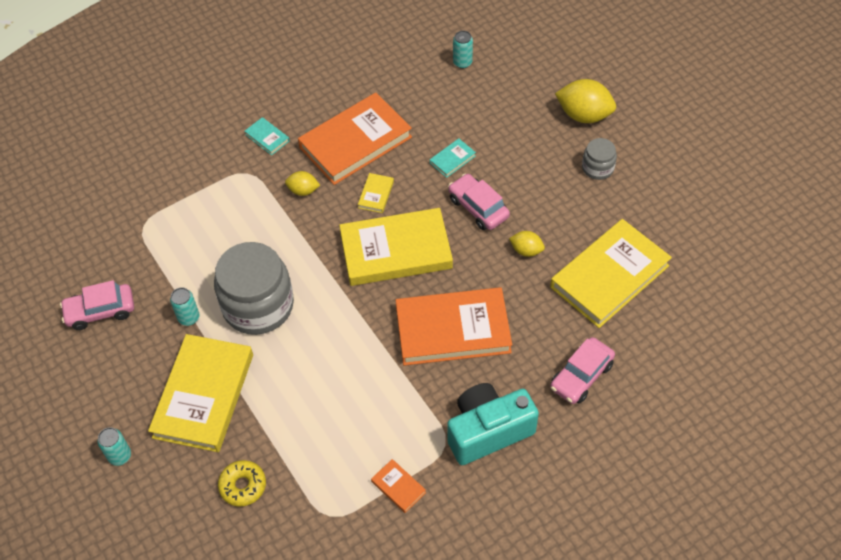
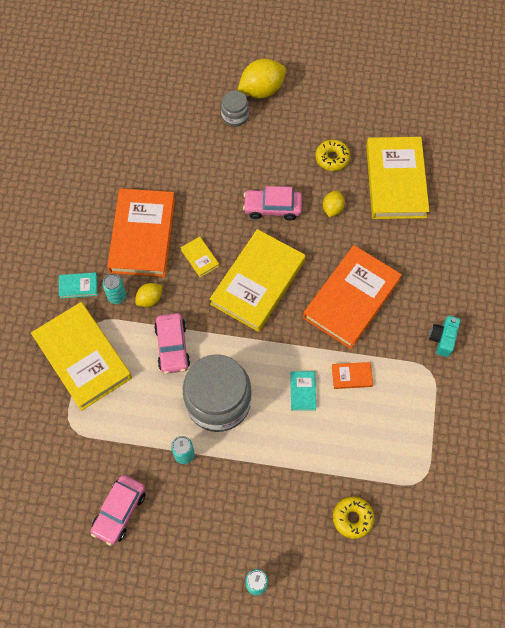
camera: 50 degrees left, 10 degrees up
yellow book [148,334,253,452] -> yellow book moved to [31,302,132,411]
orange book [371,459,426,513] -> orange book moved to [332,362,373,389]
turquoise book [430,138,476,178] -> turquoise book moved to [290,371,316,411]
turquoise camera [447,383,539,465] -> turquoise camera [429,316,460,357], size x0.52
turquoise can [453,31,473,69] -> turquoise can moved to [102,274,126,304]
yellow lemon [509,231,545,257] -> yellow lemon turned 45 degrees counterclockwise [323,190,345,217]
pink car [550,337,615,404] -> pink car moved to [154,313,190,374]
grey jar [582,138,617,180] -> grey jar moved to [221,91,249,126]
none -> yellow donut [315,139,350,171]

